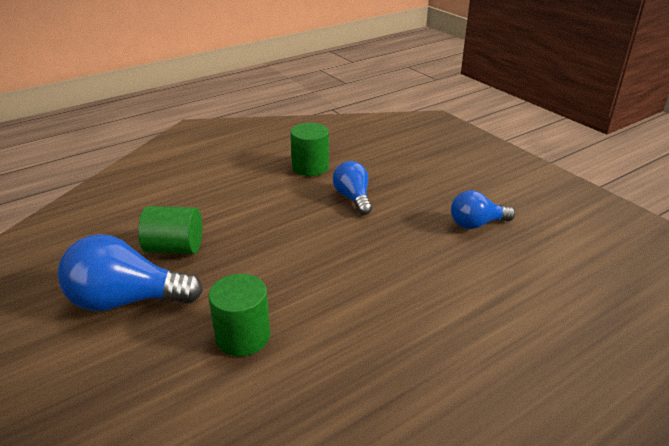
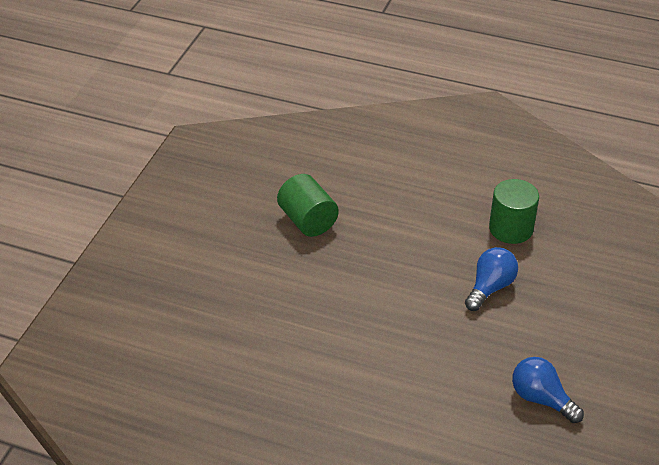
camera: 55 degrees right, 10 degrees up
blue light bulb [58,234,203,311] -> none
green cylinder [208,274,270,356] -> none

